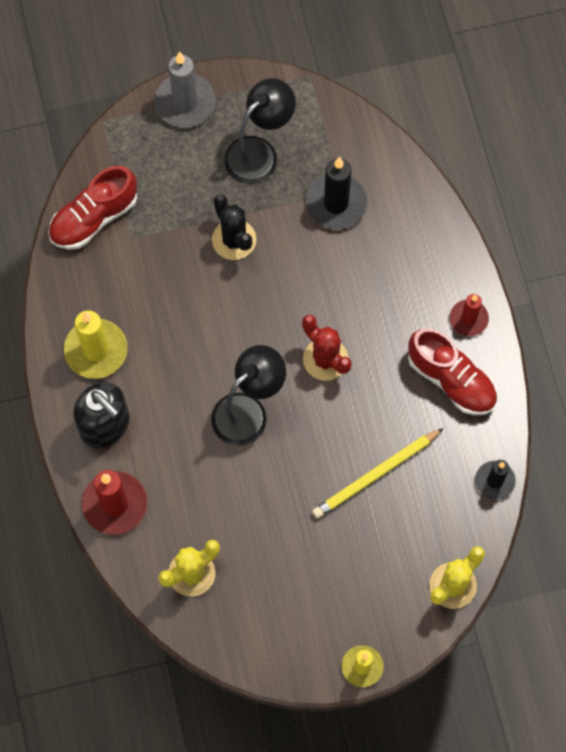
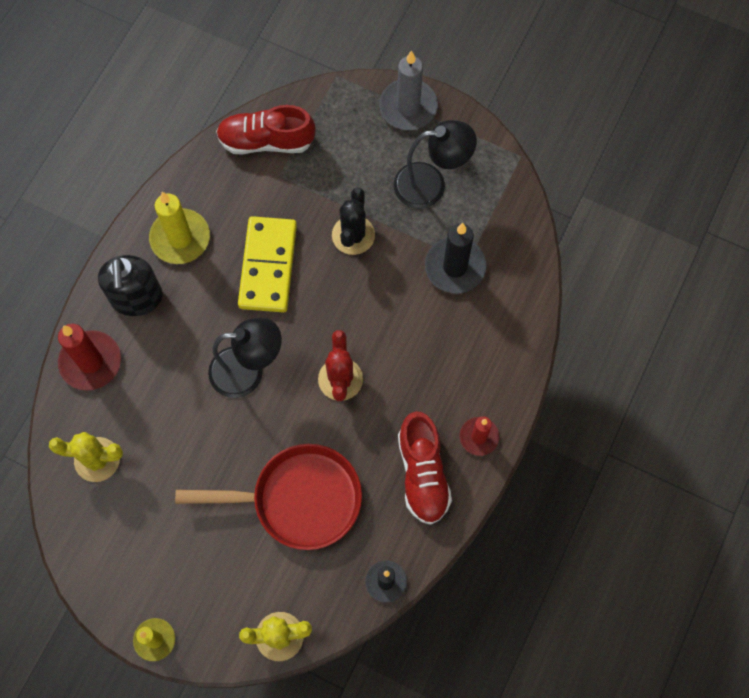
camera: 40 degrees right, 0 degrees up
yellow pencil [312,428,444,519] -> red pan [175,444,362,550]
none -> yellow domino [238,216,297,313]

